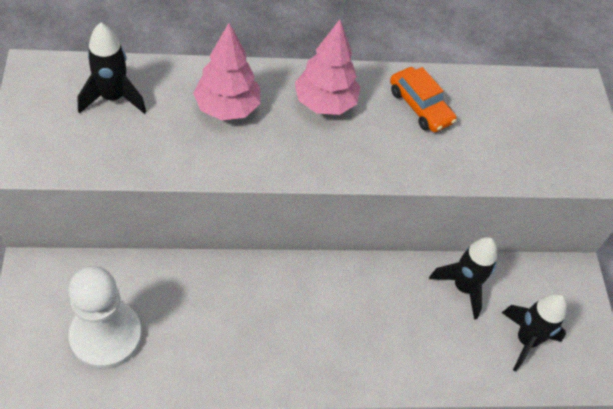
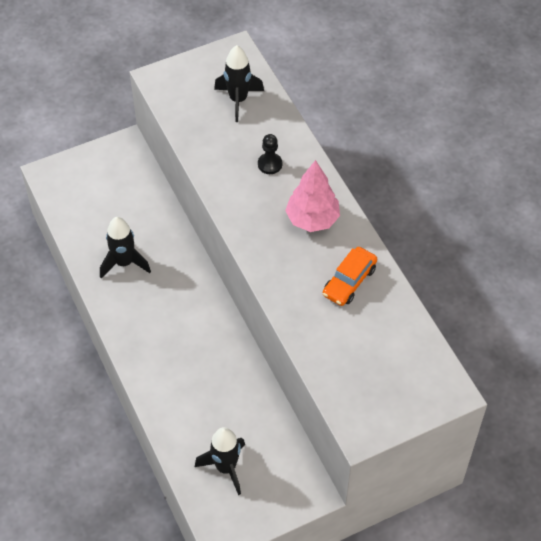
camera: 75 degrees right, 0 degrees up
white pawn [68,266,142,370] -> none
pink tree [193,23,260,120] -> black pawn [258,134,282,174]
black rocket [429,237,497,320] -> black rocket moved to [100,217,151,279]

